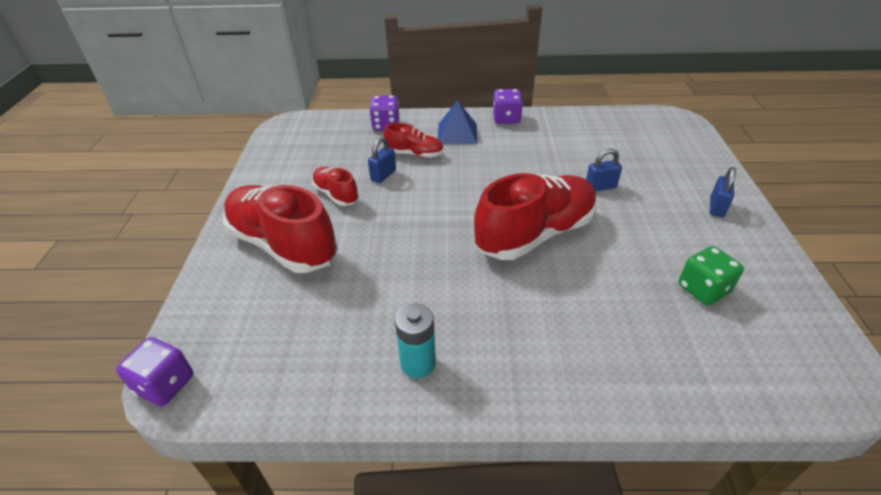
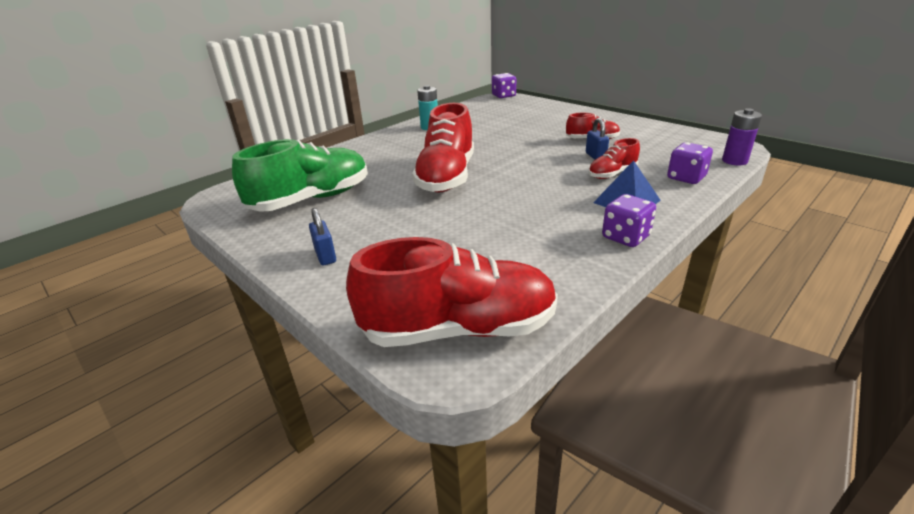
camera: 135 degrees right, 10 degrees down
red shoe [223,185,338,273] -> red shoe moved to [346,237,558,347]
blue padlock [586,149,622,191] -> none
green dice [679,246,744,305] -> green shoe [232,139,368,212]
none -> purple battery [722,108,762,165]

